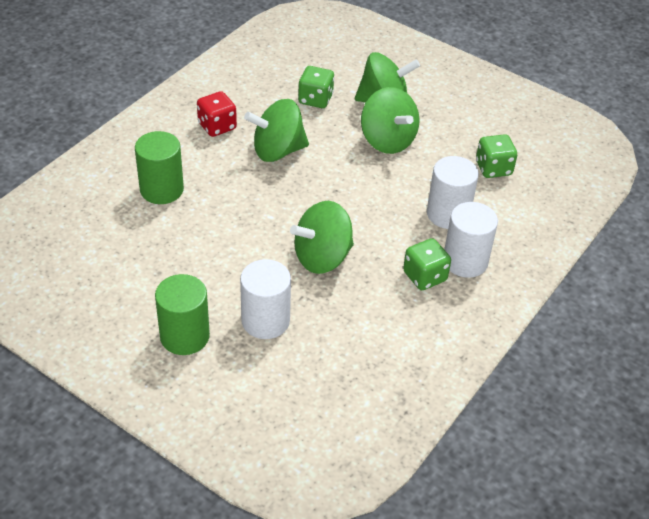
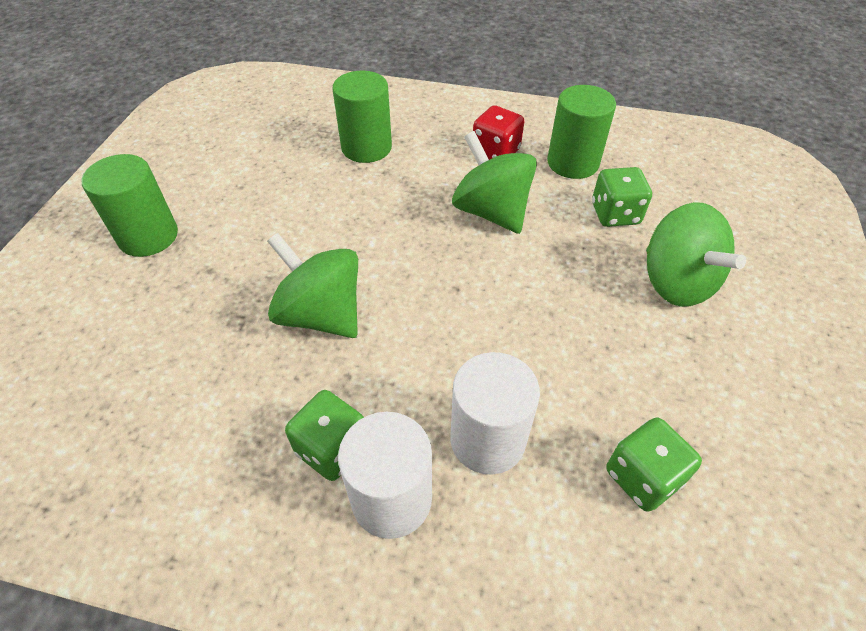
camera: 70 degrees right, 5 degrees up
white cylinder [240,259,291,339] -> none
green spinning top [361,87,419,154] -> none
none -> green cylinder [547,85,616,179]

